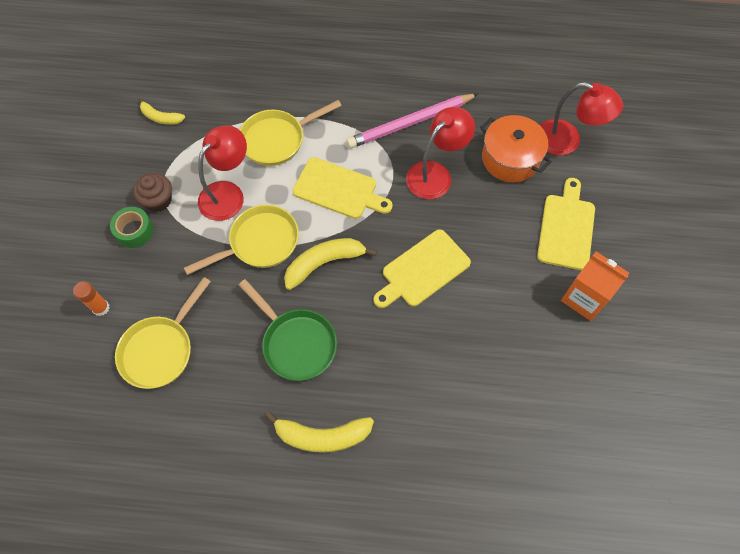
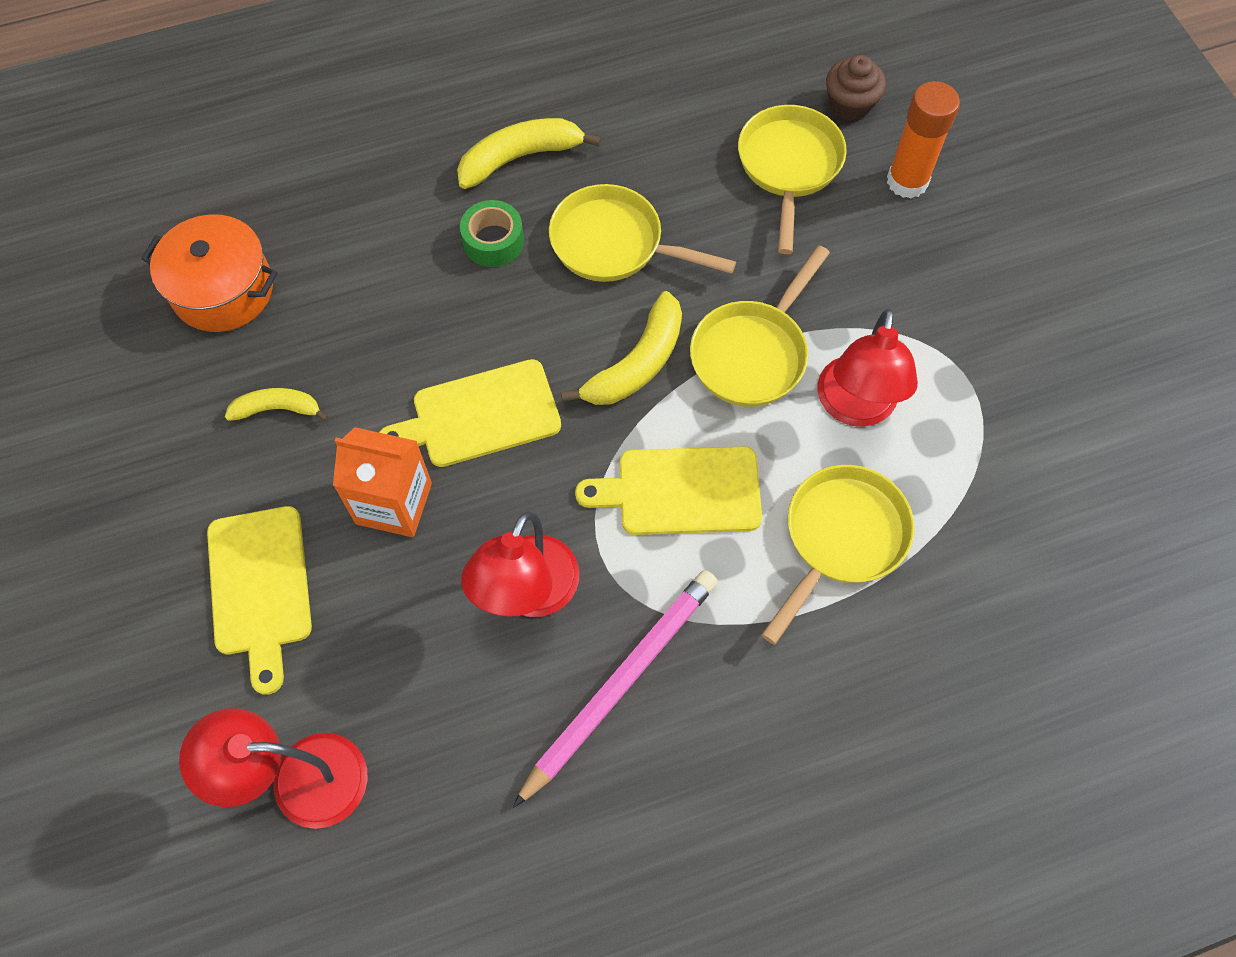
camera: 155 degrees right, 0 degrees up
orange glue stick [73,281,109,316] -> orange glue stick [887,81,960,198], size x1.63
green tape [110,207,153,248] -> green tape moved to [460,200,524,267]
brown cupcake [133,173,172,212] -> brown cupcake moved to [826,55,886,121]
yellow banana [139,97,185,125] -> yellow banana moved to [225,388,328,421]
green pan [239,279,337,381] -> yellow pan [549,184,736,282]
yellow cutting board [373,230,471,308] -> yellow cutting board turned 135 degrees counterclockwise [379,359,561,467]
orange pot [480,115,552,182] -> orange pot moved to [141,214,278,332]
orange carton [561,252,629,321] -> orange carton moved to [333,427,432,537]

